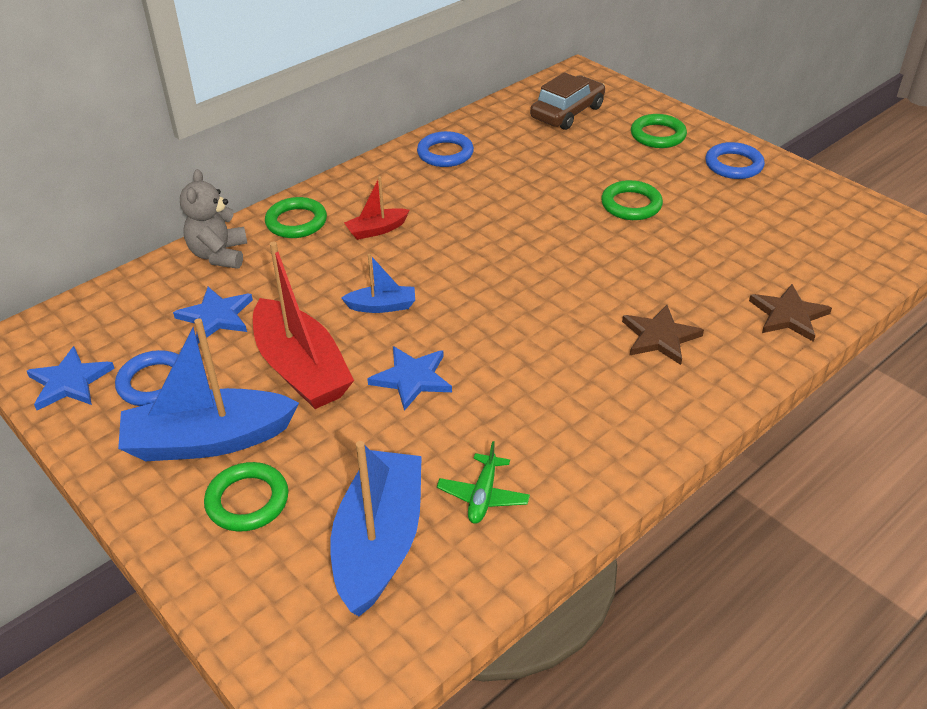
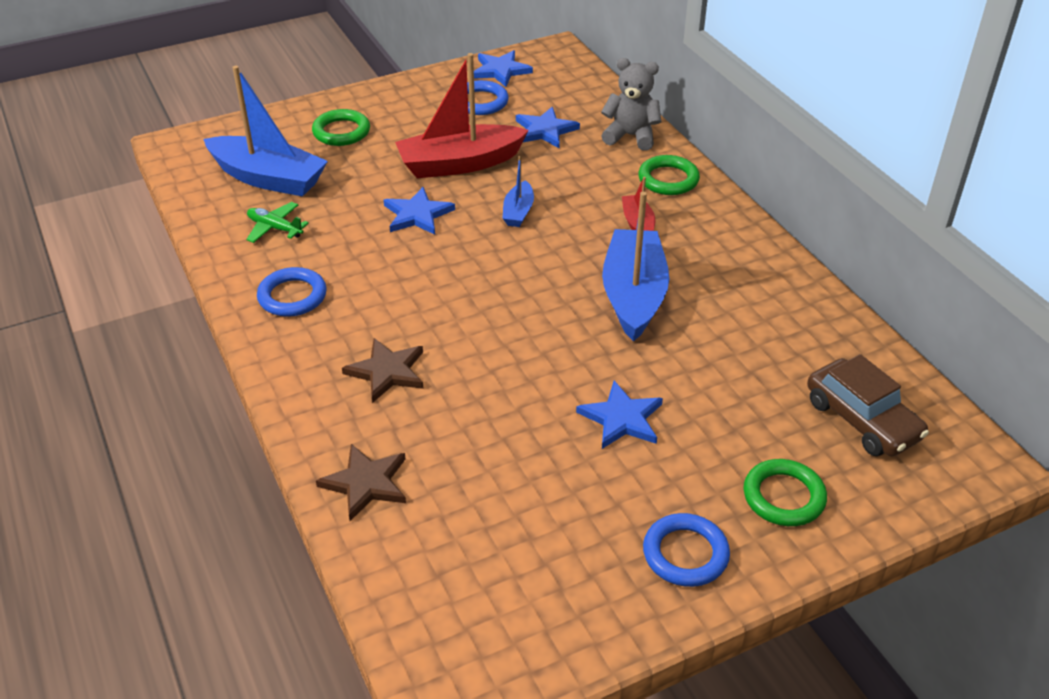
camera: 105 degrees right, 0 degrees up
blue boat [118,318,299,461] -> blue boat moved to [602,192,669,342]
blue ring [417,131,474,167] -> blue ring moved to [257,267,327,317]
green ring [601,180,663,220] -> blue star [576,381,663,449]

